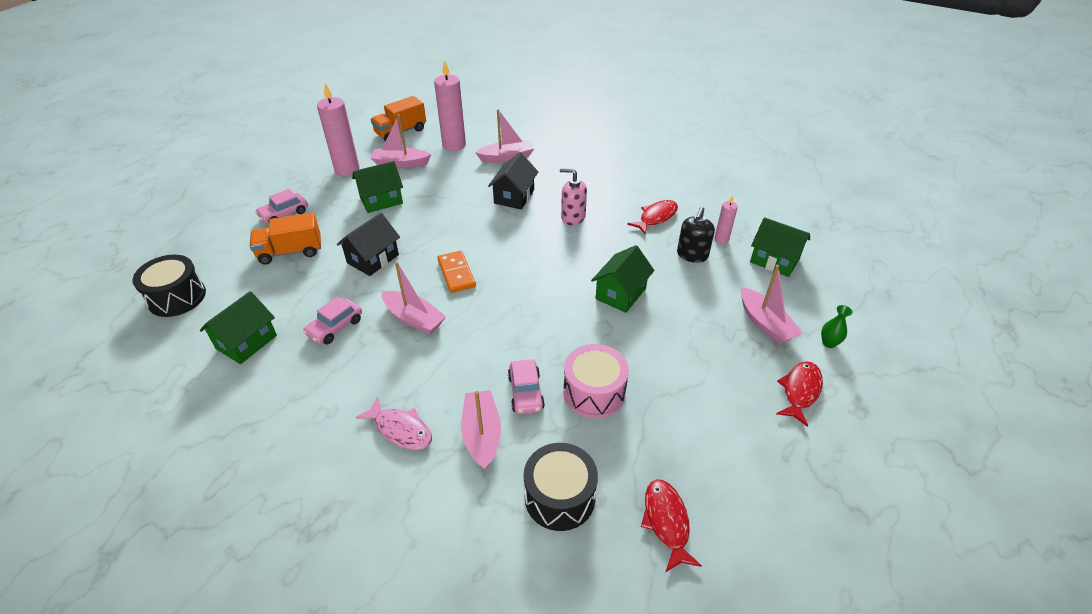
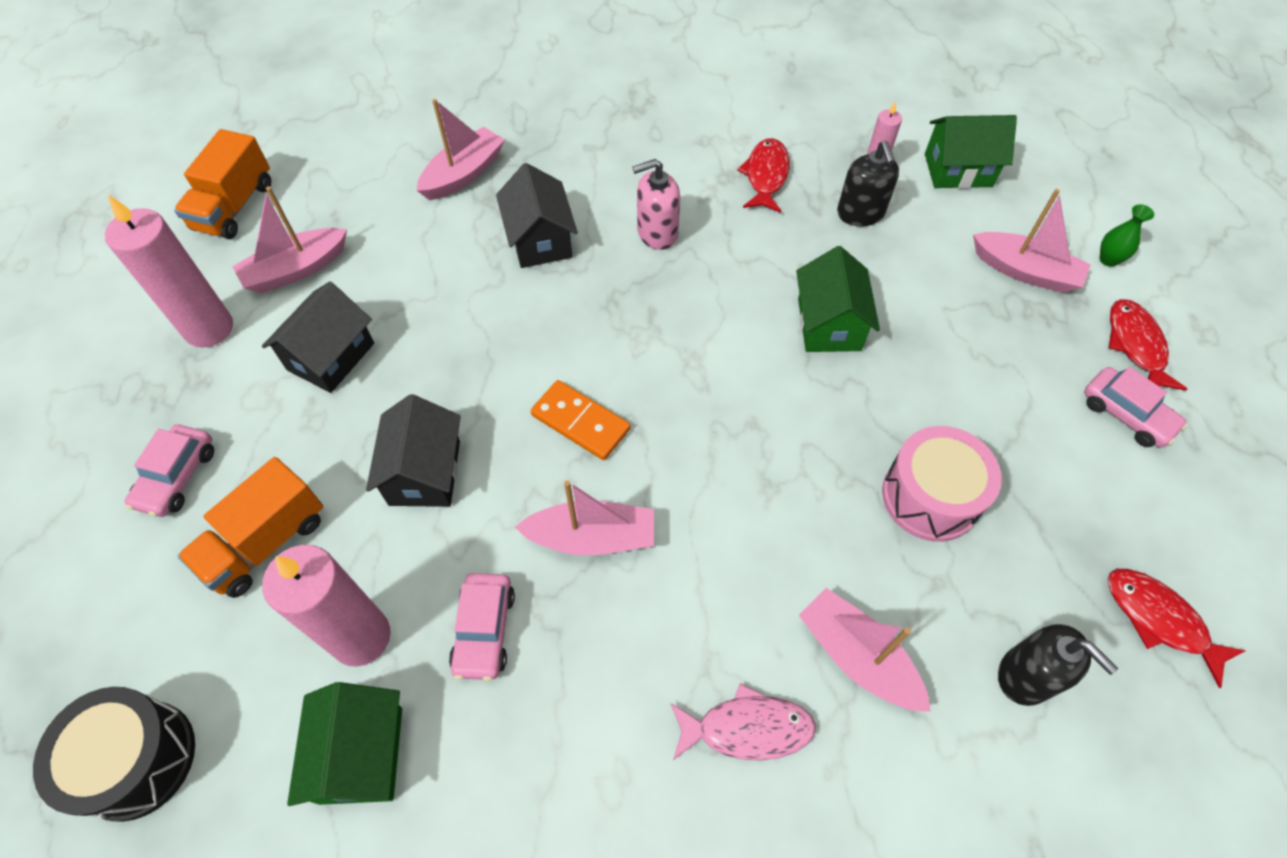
camera: 35 degrees left, 15 degrees up
green house [352,161,403,213] -> black house [262,281,374,393]
pink candle [434,60,466,151] -> pink candle moved to [262,545,391,667]
pink car [508,359,545,414] -> pink car moved to [1084,367,1187,447]
black drum [524,443,598,531] -> black soap dispenser [998,624,1118,706]

